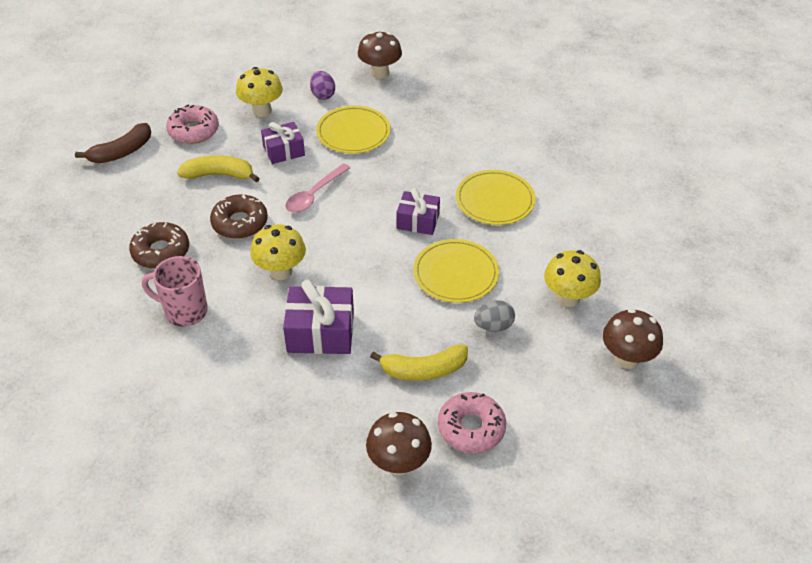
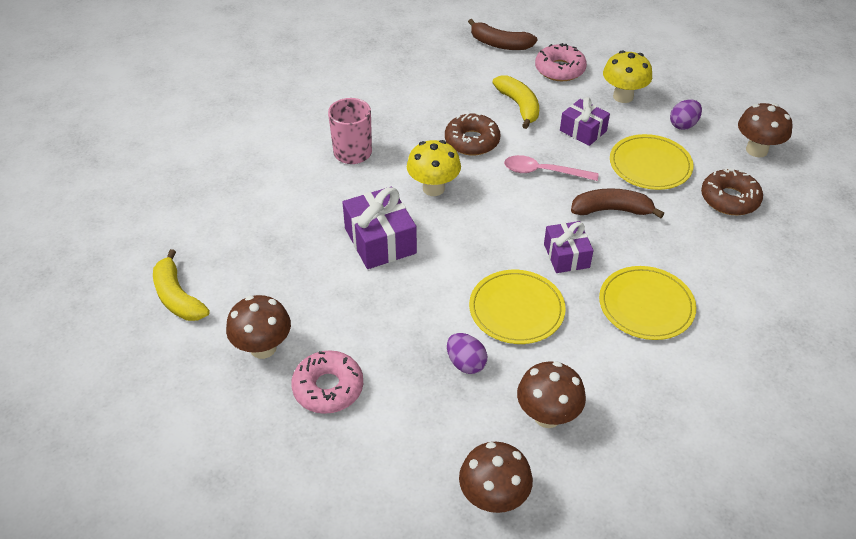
camera: 65 degrees right, 0 degrees up
brown donut [129,222,189,269] -> brown donut moved to [701,168,763,215]
yellow banana [370,345,468,381] -> yellow banana moved to [153,249,210,321]
grey egg [474,300,515,332] -> purple egg [447,333,487,374]
yellow mushroom [544,250,601,307] -> brown mushroom [517,361,586,428]
none -> brown banana [571,188,664,218]

